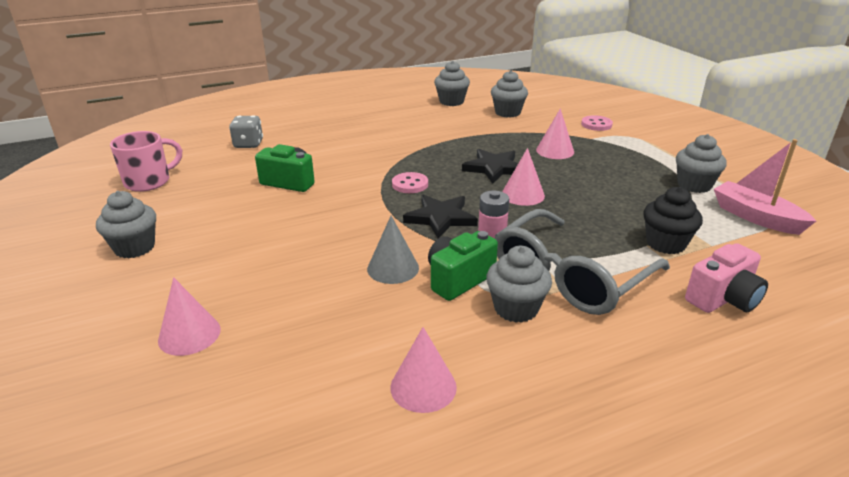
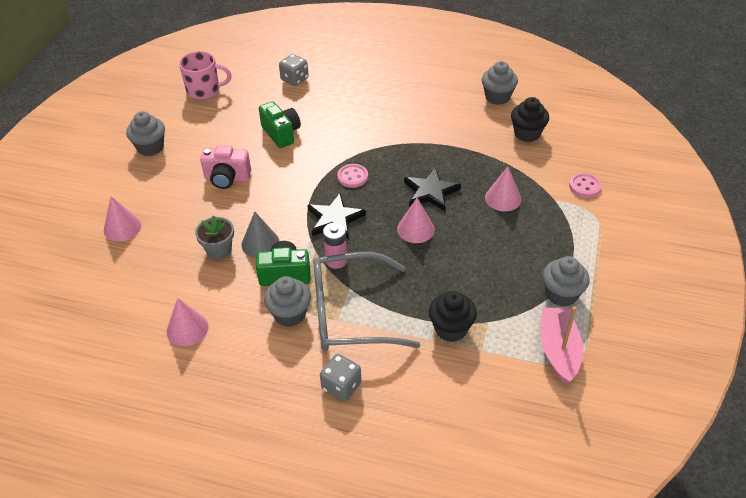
camera: 40 degrees right, 15 degrees up
grey cupcake [491,70,528,118] -> black cupcake [511,97,549,142]
pink camera [685,243,768,313] -> pink camera moved to [200,145,251,189]
none -> grey flower pot [195,215,234,260]
none -> grey dice [320,354,361,402]

